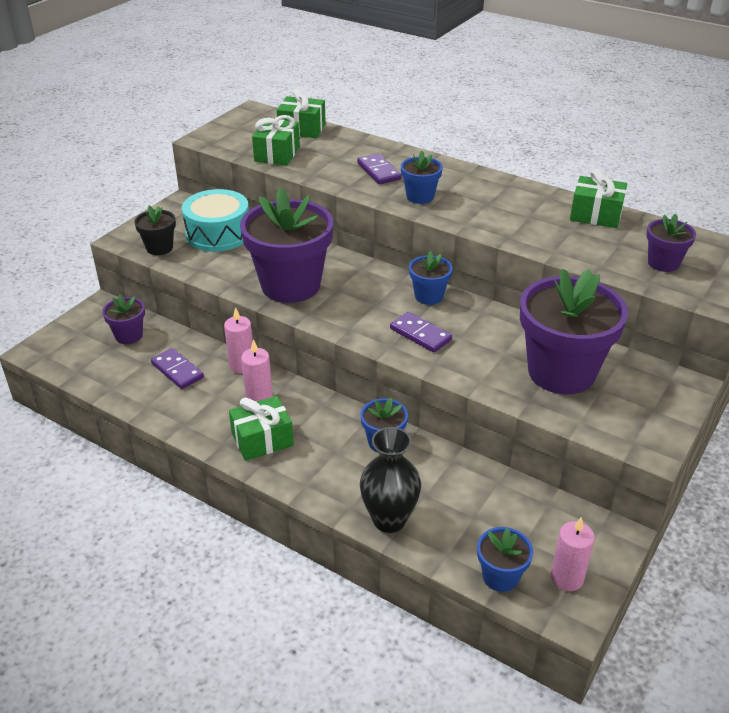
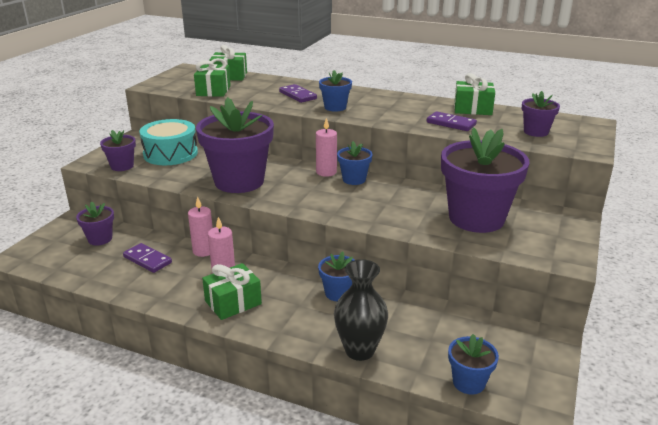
camera: 10 degrees left, 10 degrees down
black flower pot [134,206,176,255] -> purple flower pot [100,130,136,171]
purple domino [390,312,452,353] -> purple domino moved to [427,111,477,131]
pink candle [551,517,595,591] -> pink candle moved to [316,118,337,177]

